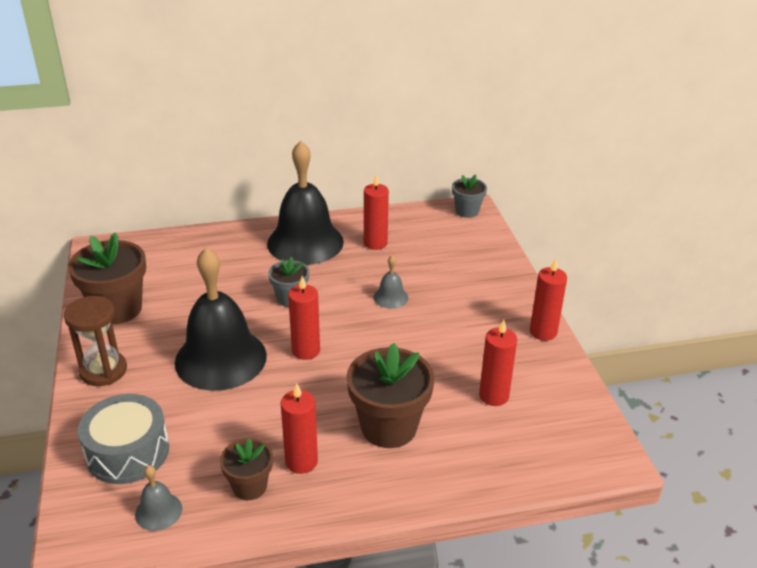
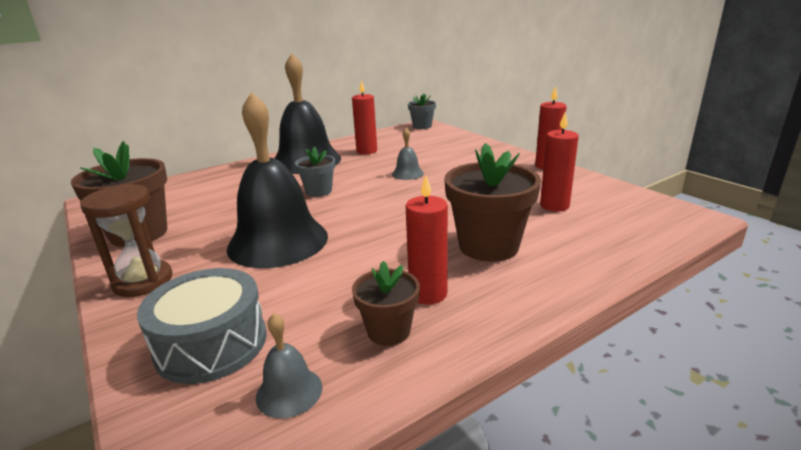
camera: 20 degrees left, 10 degrees down
red candle [288,276,320,360] -> none

